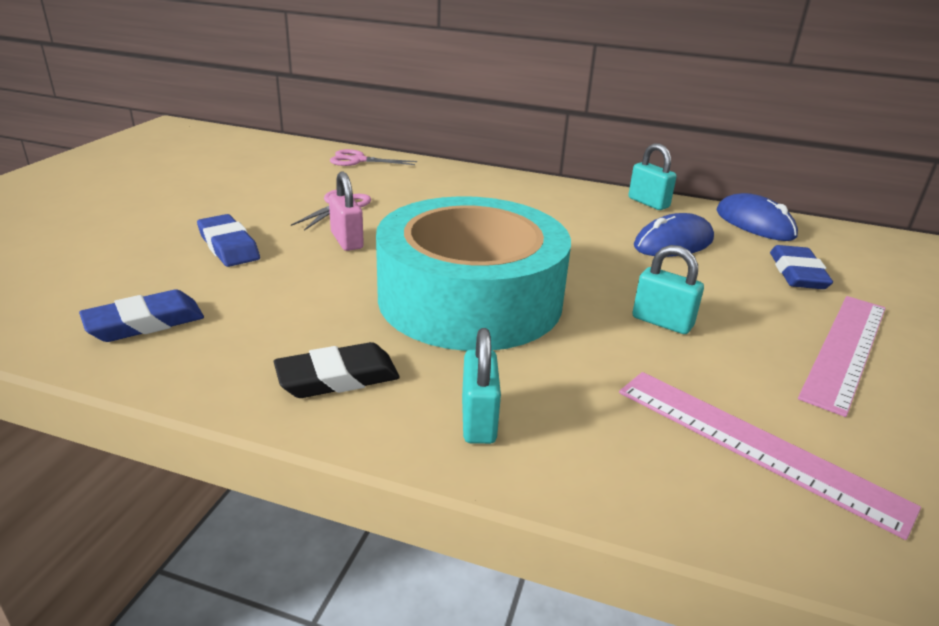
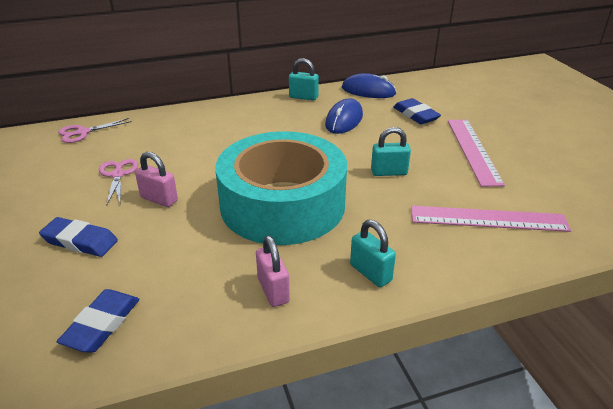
camera: 35 degrees left, 5 degrees up
black eraser [274,342,400,398] -> pink padlock [256,235,290,307]

